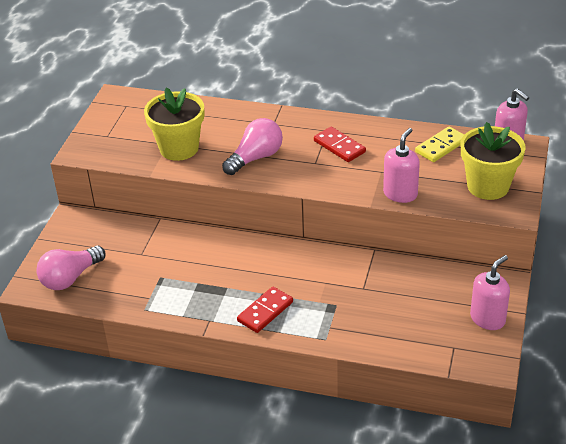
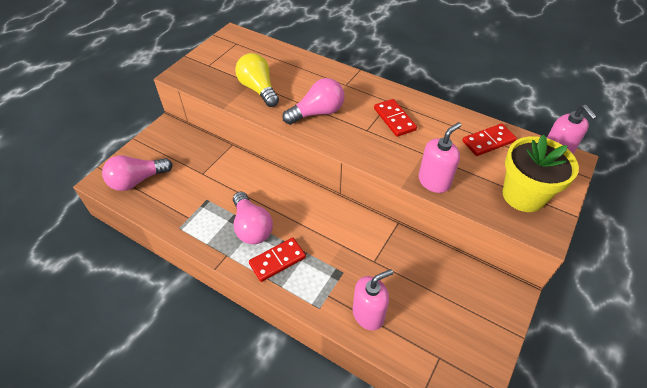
camera: 15 degrees right, 10 degrees up
yellow flower pot [144,87,204,161] -> yellow light bulb [235,53,279,107]
yellow domino [415,127,464,162] -> red domino [462,124,517,156]
pink soap dispenser [470,255,510,330] -> pink soap dispenser moved to [353,269,393,331]
none -> pink light bulb [233,191,273,244]

